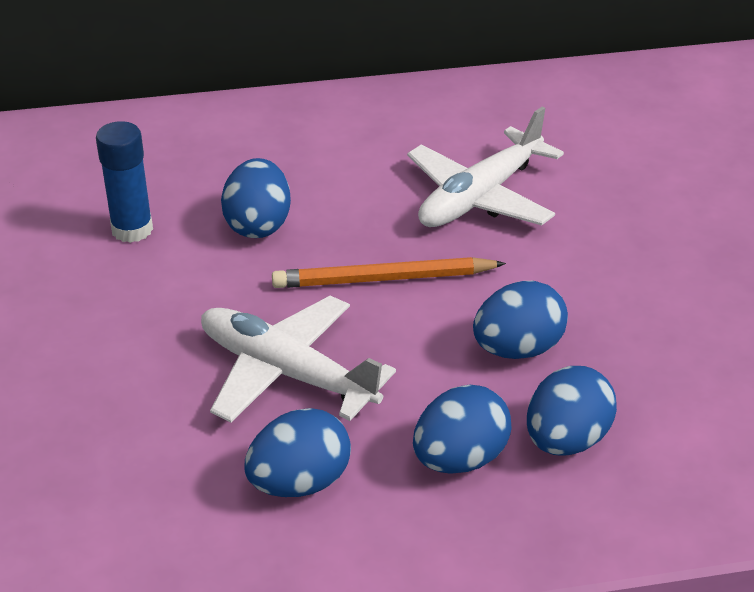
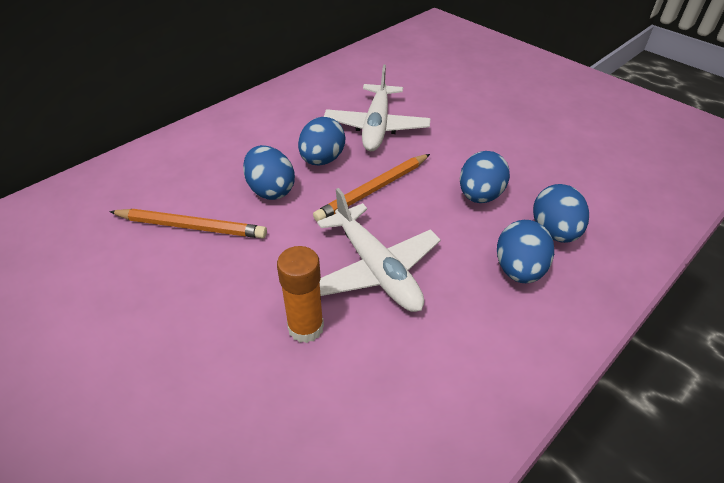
camera: 35 degrees left, 5 degrees up
blue glue stick [96,121,153,243] -> orange pencil [109,209,267,238]
white plane [201,296,396,423] -> white plane turned 120 degrees counterclockwise [317,188,441,312]
blue egg [244,408,351,497] -> blue egg moved to [298,117,345,166]
none -> orange glue stick [277,246,324,343]

